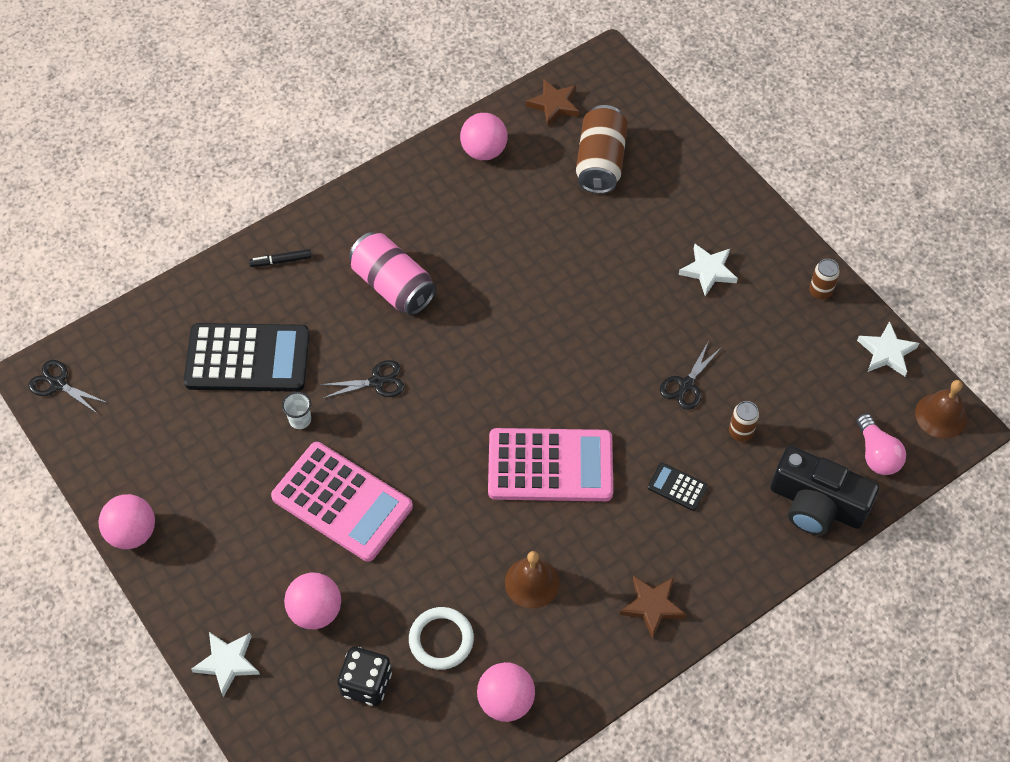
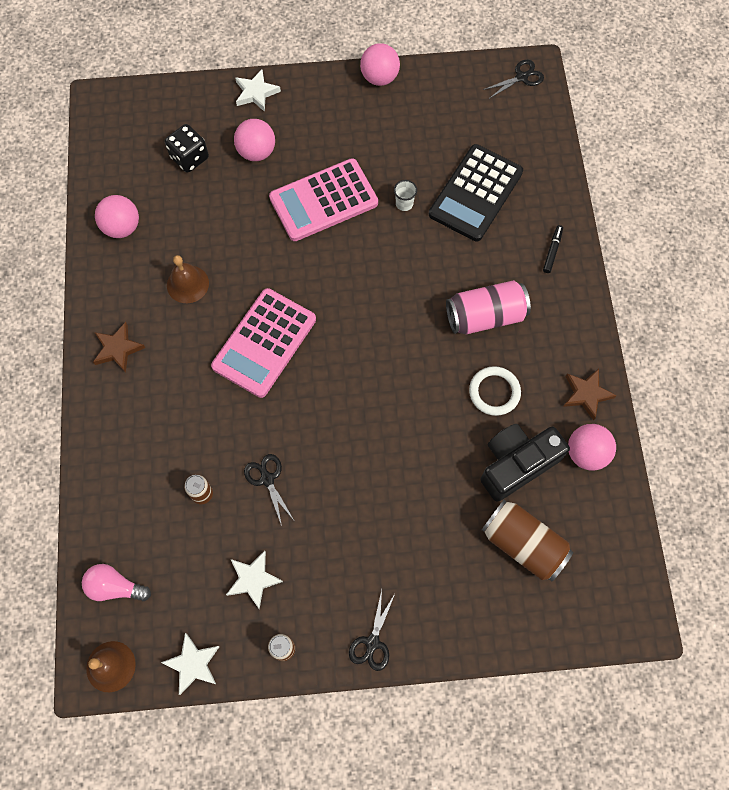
camera: 120 degrees right, 10 degrees up
black scissors [320,360,404,398] -> black scissors moved to [349,590,396,671]
white ring [409,607,474,670] -> white ring moved to [469,366,521,416]
brown star [526,79,579,127] -> brown star moved to [563,369,617,420]
black calculator [647,463,708,511] -> none
white star [679,244,738,296] -> white star moved to [226,551,283,609]
black camera [770,446,879,535] -> black camera moved to [481,424,570,502]

